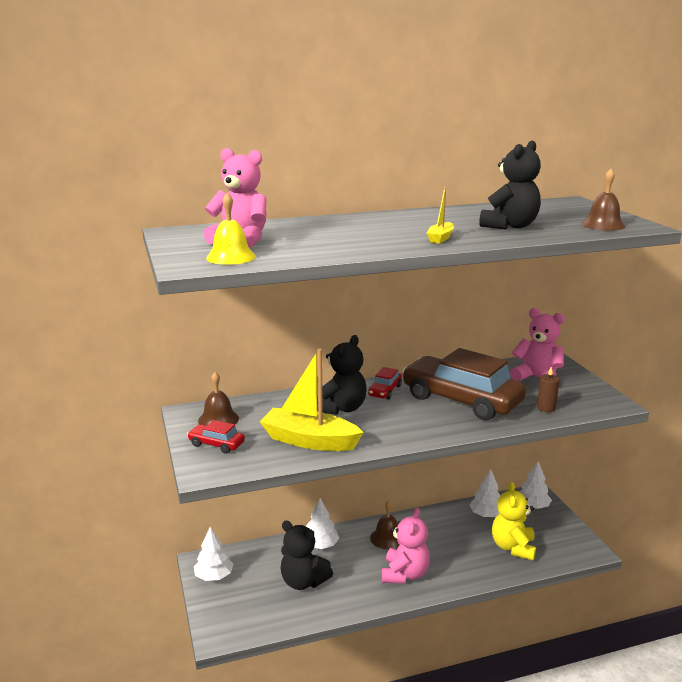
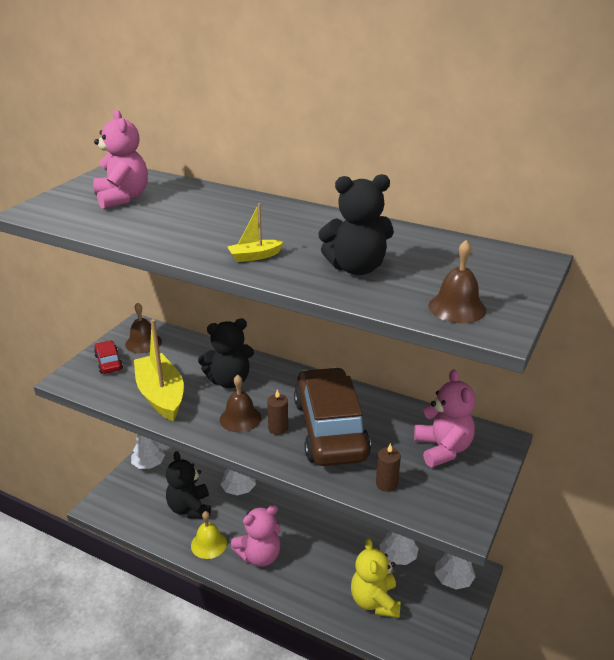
camera: 45 degrees right, 10 degrees up
yellow bell [206,193,256,265] -> yellow bell moved to [191,511,227,559]
red car [368,367,402,399] -> none
brown bell [370,500,399,550] -> brown bell moved to [220,375,261,433]
yellow teddy bear [492,482,536,560] -> yellow teddy bear turned 60 degrees counterclockwise [351,538,401,618]
none -> brown candle [267,390,288,435]

